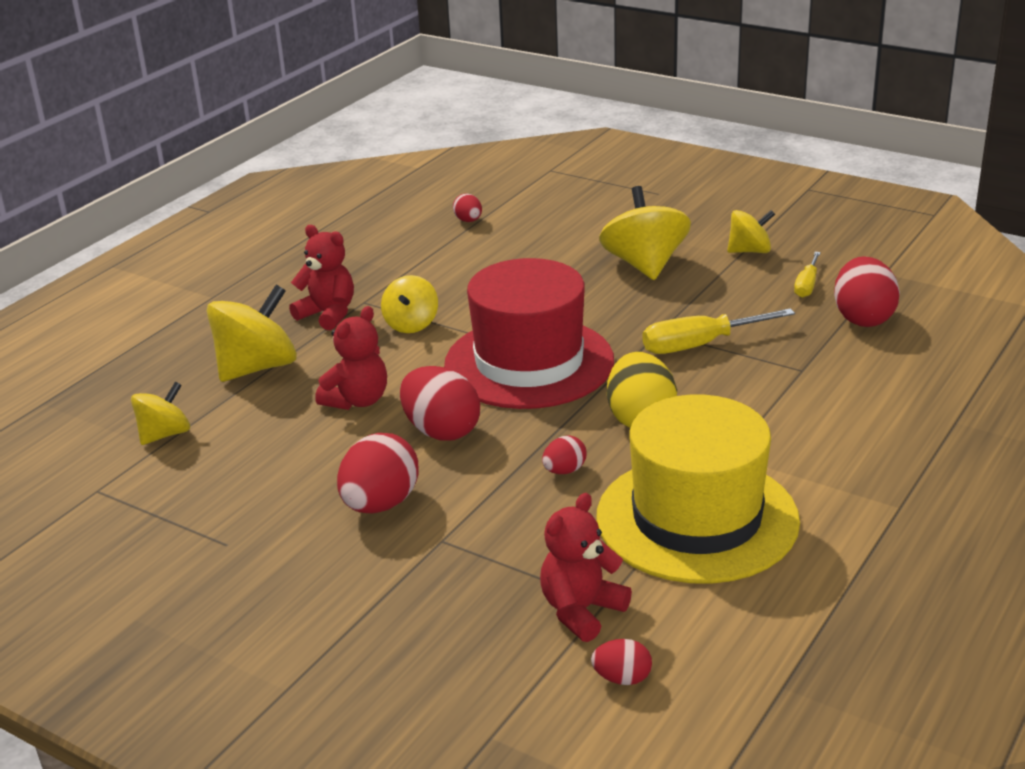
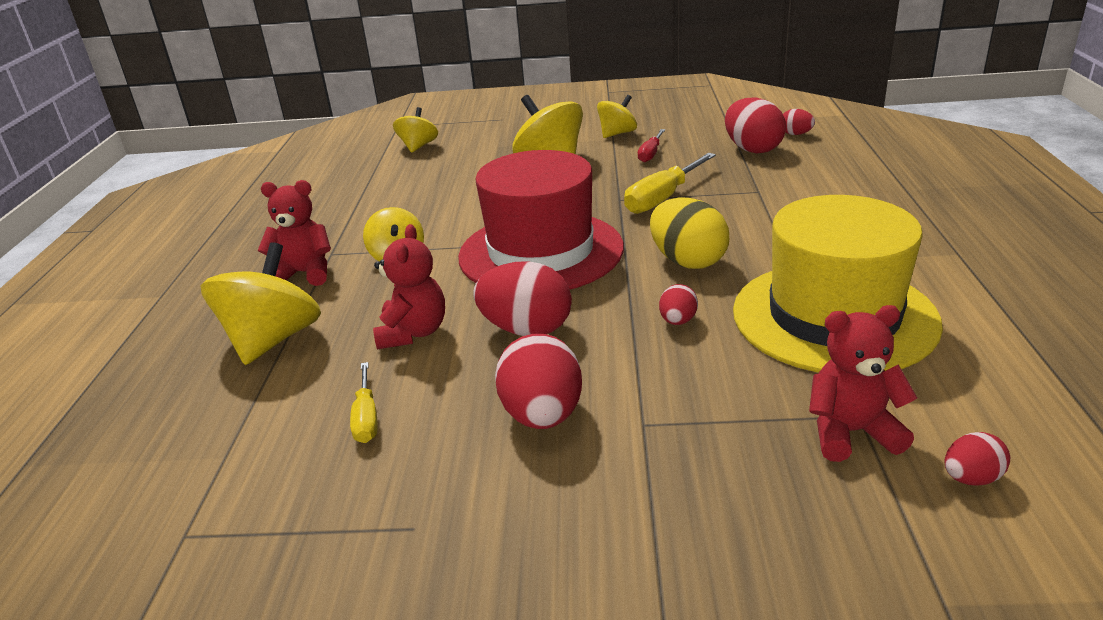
camera: 30 degrees left, 0 degrees up
yellow spinning top [131,381,190,445] -> yellow spinning top moved to [393,107,438,153]
red egg [453,194,482,222] -> red egg moved to [783,109,815,135]
red teddy bear [540,493,632,642] -> red teddy bear turned 75 degrees clockwise [809,305,917,462]
yellow screwdriver [794,252,821,298] -> yellow screwdriver moved to [350,362,378,443]
none -> red screwdriver [638,129,665,163]

